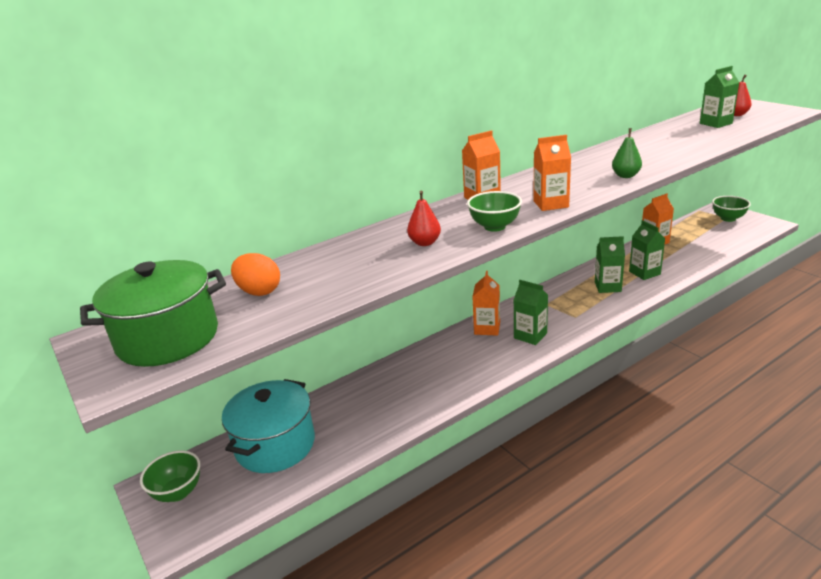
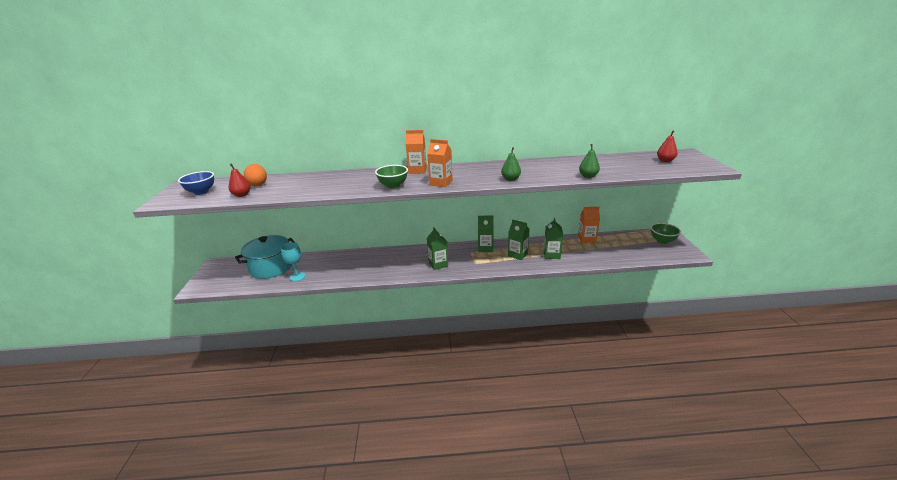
camera: 30 degrees right, 0 degrees up
green pot [80,260,226,367] -> blue bowl [178,171,214,195]
green bowl [140,450,200,502] -> none
red pear [407,191,441,246] -> red pear moved to [229,164,251,197]
orange carton [472,271,500,336] -> none
green carton [700,66,740,128] -> green carton moved to [478,215,494,252]
none -> turquoise goblet [281,242,305,281]
none -> green pear [579,144,600,178]

